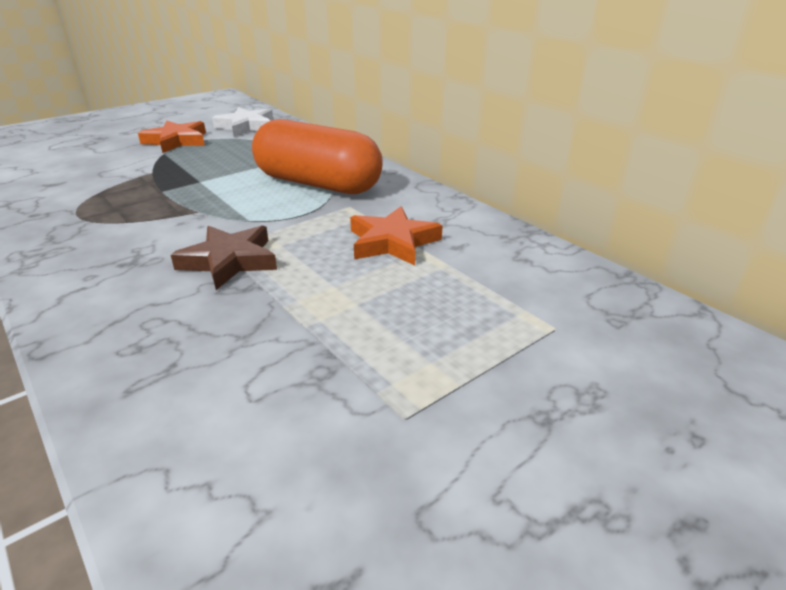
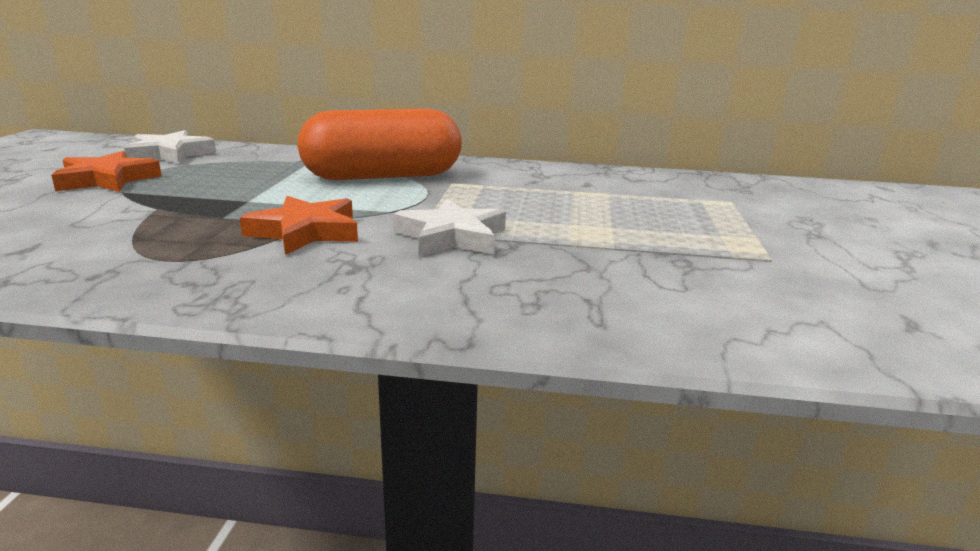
camera: 45 degrees left, 10 degrees down
brown star [171,226,277,290] -> white star [393,199,506,256]
orange star [350,206,443,265] -> orange star moved to [240,196,358,255]

